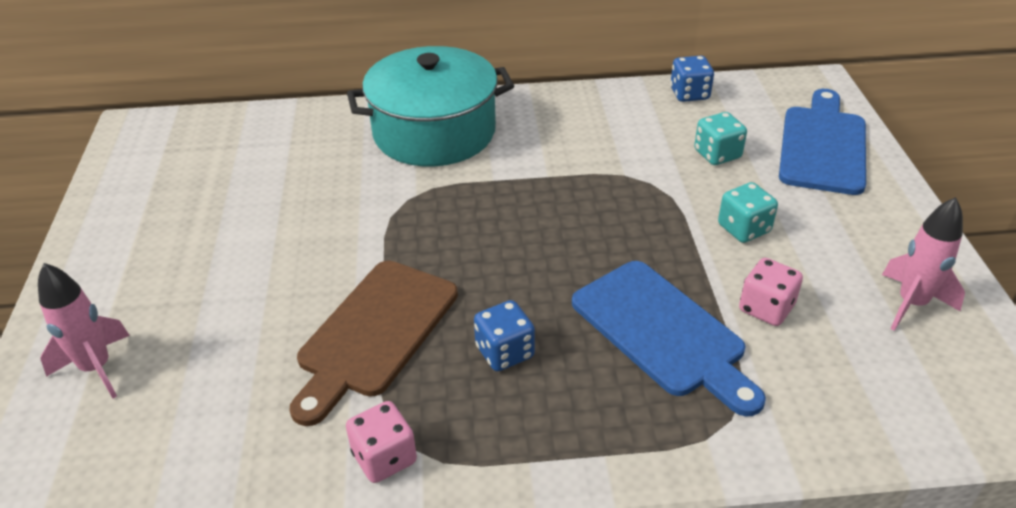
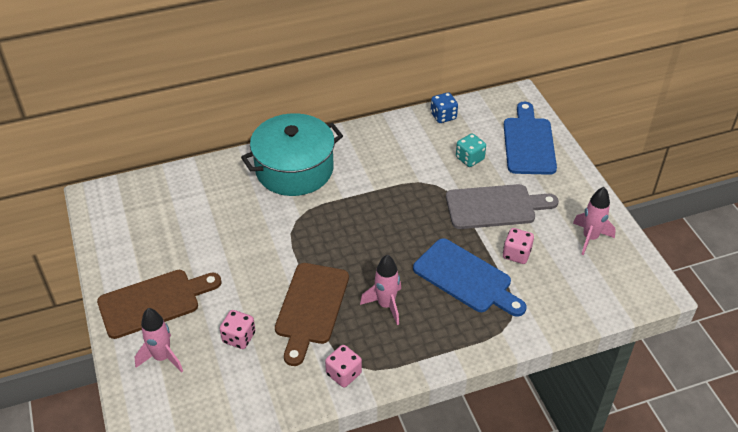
camera: 15 degrees left, 5 degrees up
blue dice [474,300,535,371] -> pink rocket [360,255,401,325]
turquoise dice [718,182,778,243] -> grey cutting board [446,184,559,229]
none -> brown cutting board [97,270,222,339]
none -> pink dice [220,310,255,349]

